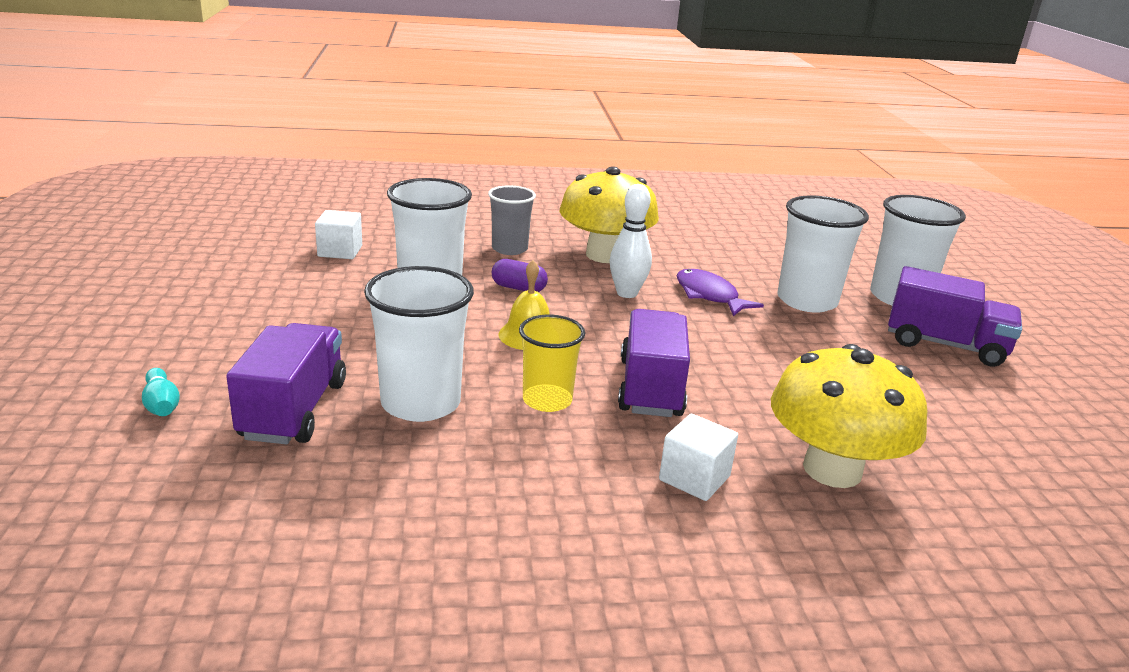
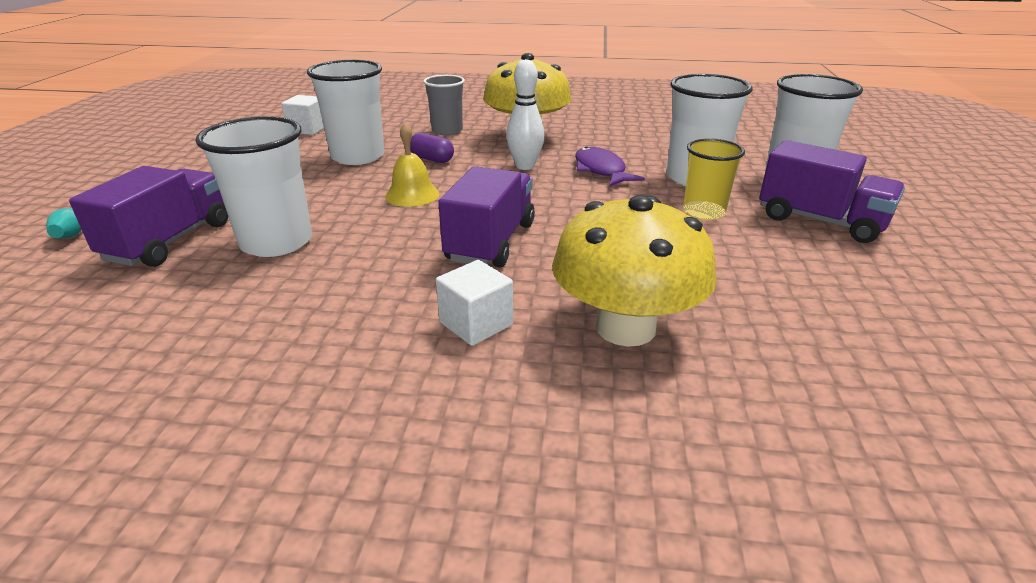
camera: 15 degrees right, 5 degrees up
yellow cup [519,315,585,412] -> yellow cup moved to [683,138,745,220]

